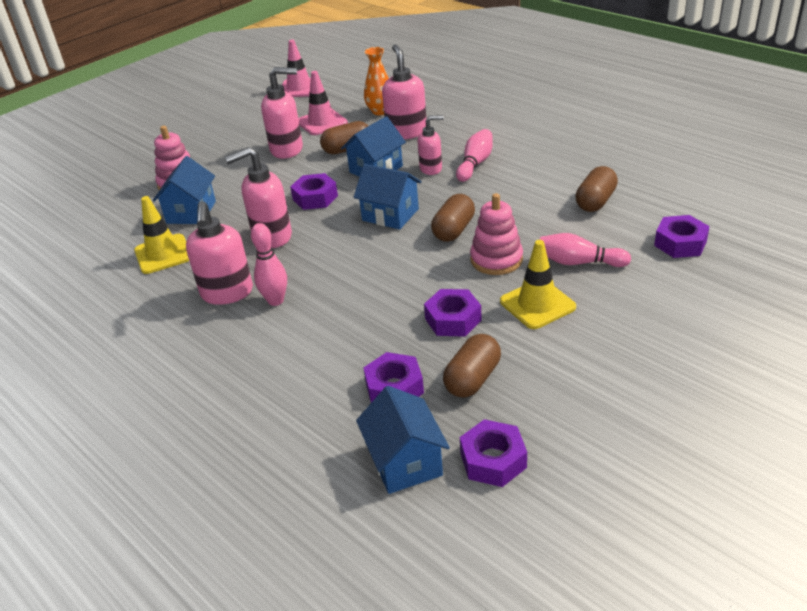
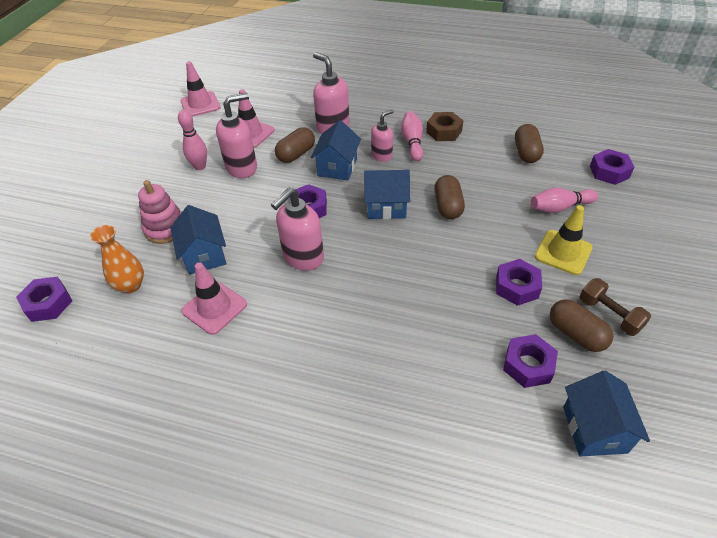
camera: 30 degrees left, 10 degrees up
yellow traffic cone [134,196,189,274] -> pink traffic cone [181,262,247,335]
pink soap dispenser [186,201,253,305] -> none
pink bowling pin [251,223,287,306] -> pink bowling pin moved to [178,110,207,170]
blue house [356,386,450,494] -> blue house turned 45 degrees clockwise [563,371,650,456]
orange vase [364,47,389,115] -> orange vase moved to [90,225,144,293]
brown capsule [443,334,501,398] -> brown capsule turned 45 degrees counterclockwise [550,299,613,352]
purple nut [460,419,527,487] -> purple nut moved to [16,276,72,322]
pink stacking toy [470,193,523,275] -> none
none -> brown nut [426,112,464,141]
none -> brown dumbbell [579,278,651,336]

